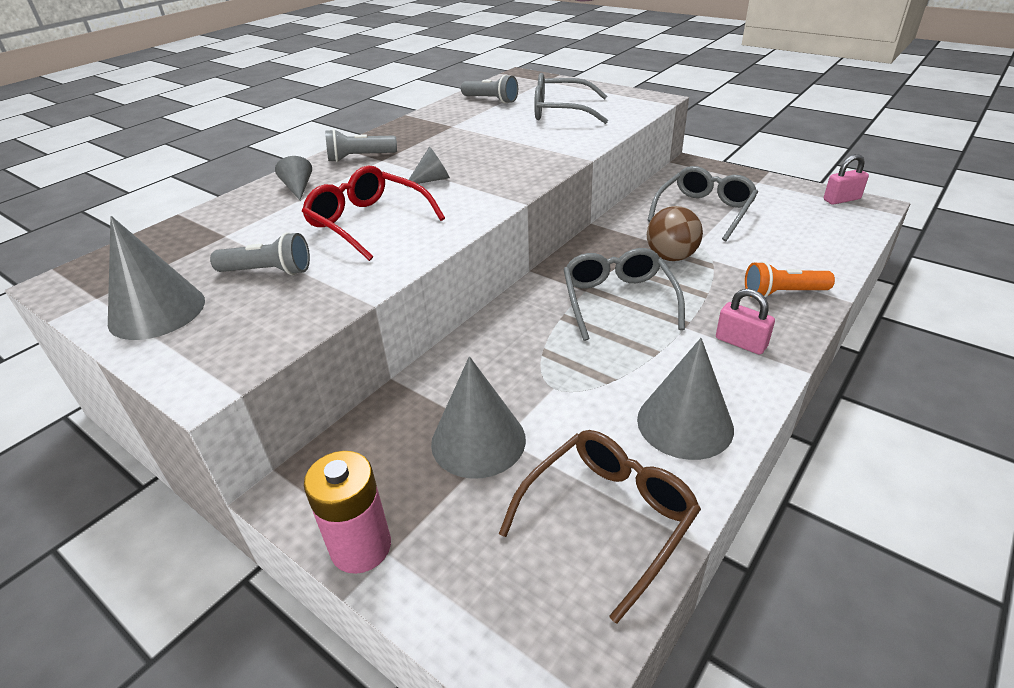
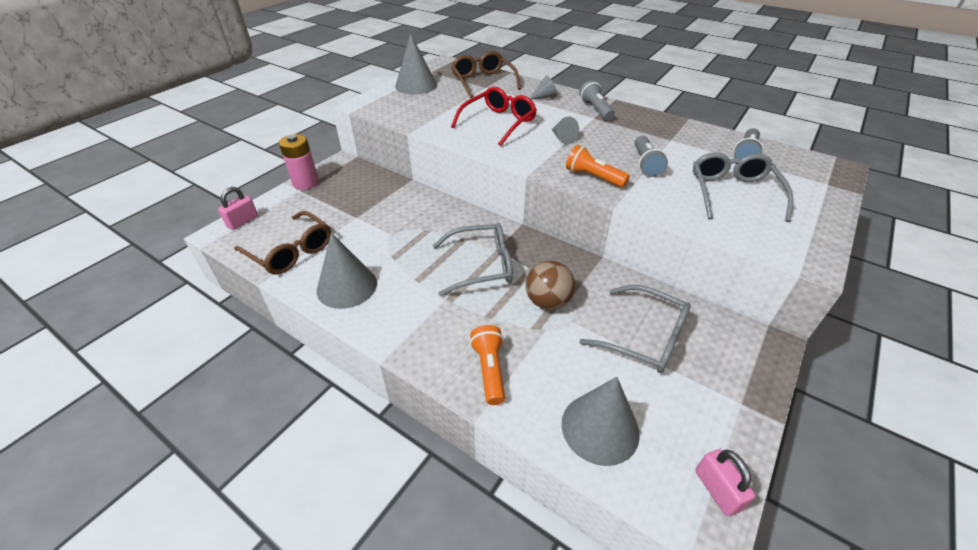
camera: 85 degrees right, 5 degrees up
grey flashlight [210,232,310,275] -> grey flashlight moved to [635,136,668,177]
grey cone [431,356,526,479] -> grey cone moved to [562,377,640,466]
pink padlock [716,289,775,355] -> pink padlock moved to [218,187,258,230]
none -> brown glasses [451,51,521,98]
none -> orange flashlight [566,145,630,188]

